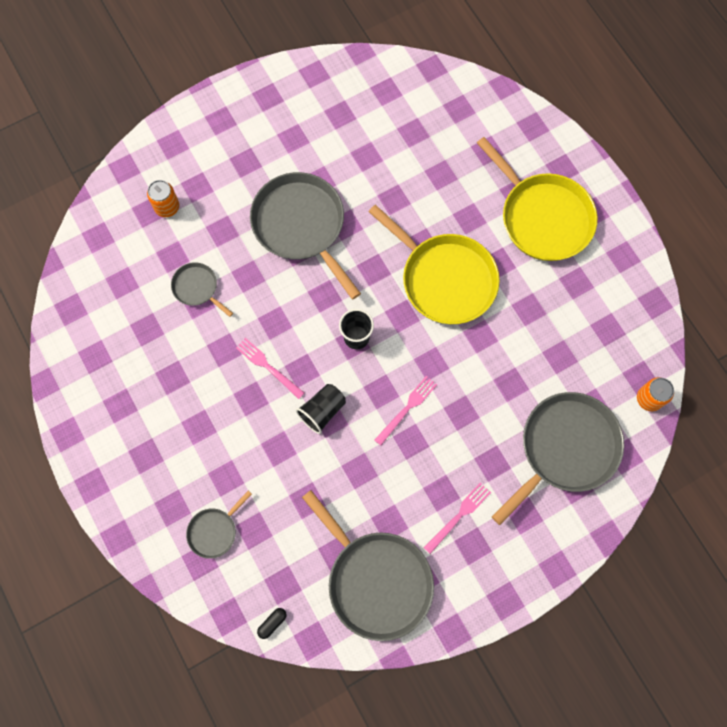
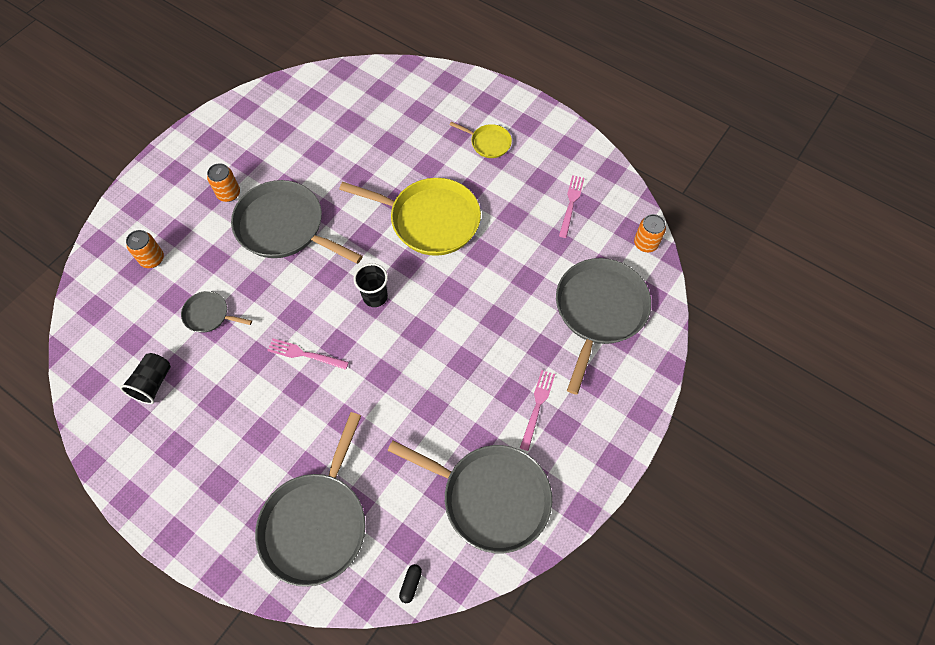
camera: 25 degrees left, 10 degrees down
grey pan [186,491,252,559] -> grey pan [255,412,365,587], size x2.08
black cup [296,384,346,434] -> black cup moved to [120,353,171,404]
pink fork [375,376,437,446] -> pink fork moved to [559,175,585,238]
yellow pan [477,137,597,261] -> yellow pan [450,122,512,158], size x0.48
none -> orange can [207,163,240,202]

